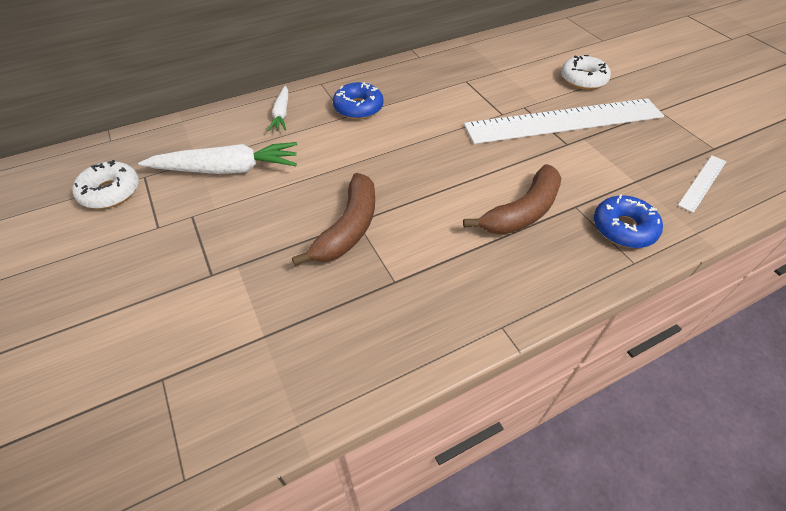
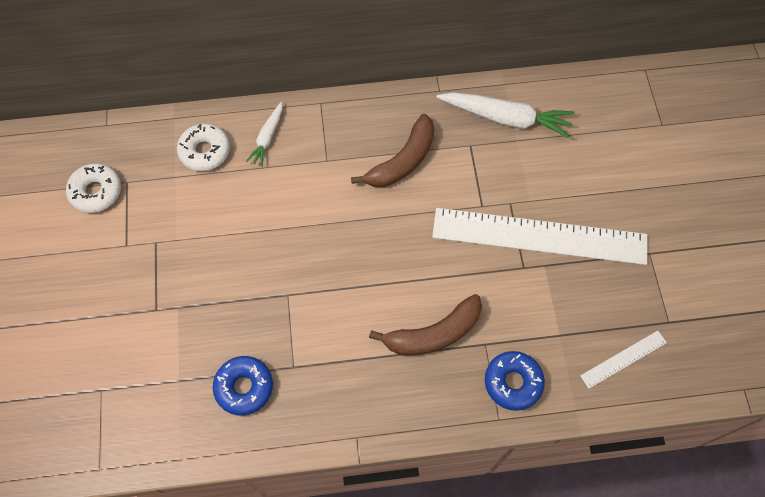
camera: 20 degrees right, 15 degrees up
white carrot [138,142,297,174] -> white carrot moved to [437,92,575,138]
brown banana [292,173,375,266] -> brown banana moved to [351,114,434,187]
blue donut [333,82,383,119] -> blue donut moved to [213,356,273,415]
white donut [561,55,611,90] -> white donut moved to [177,124,230,171]

